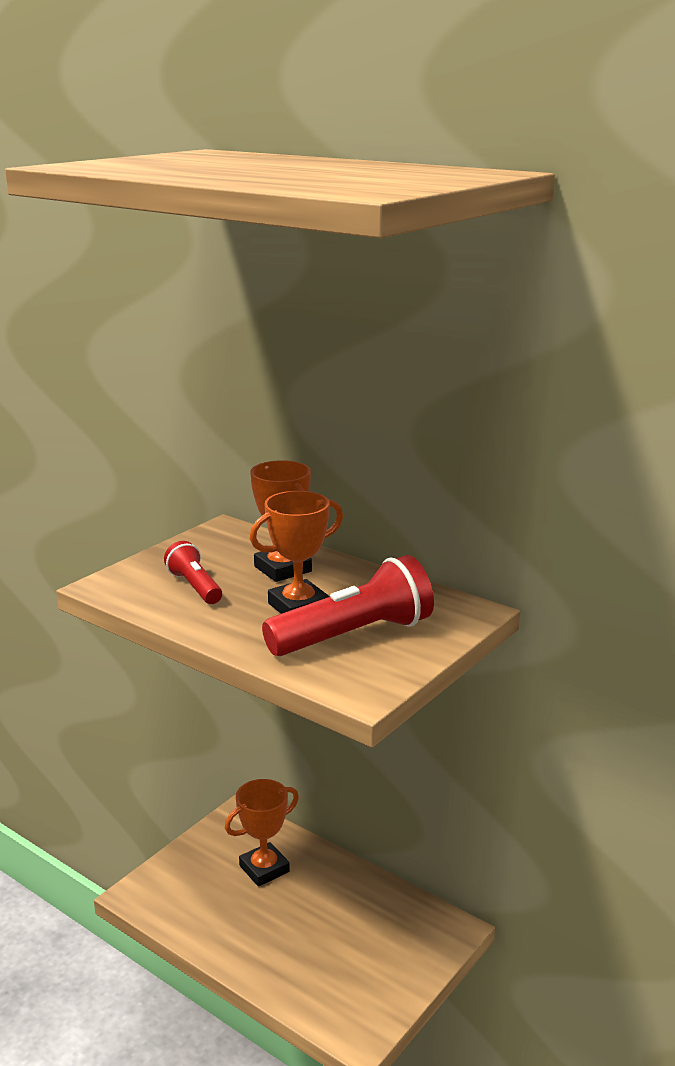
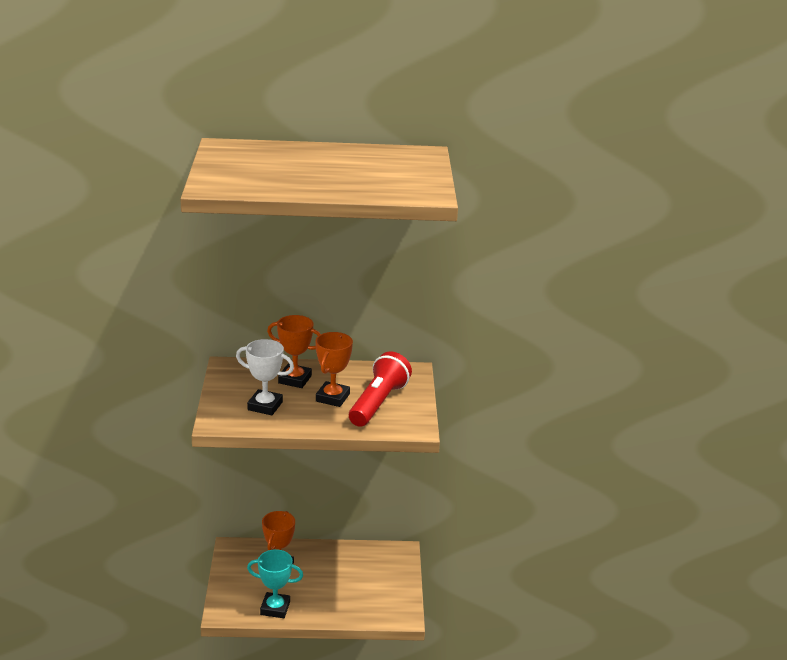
camera: 40 degrees left, 5 degrees up
red flashlight [164,541,222,604] -> white trophy [236,339,294,415]
none -> turquoise trophy [247,549,303,618]

